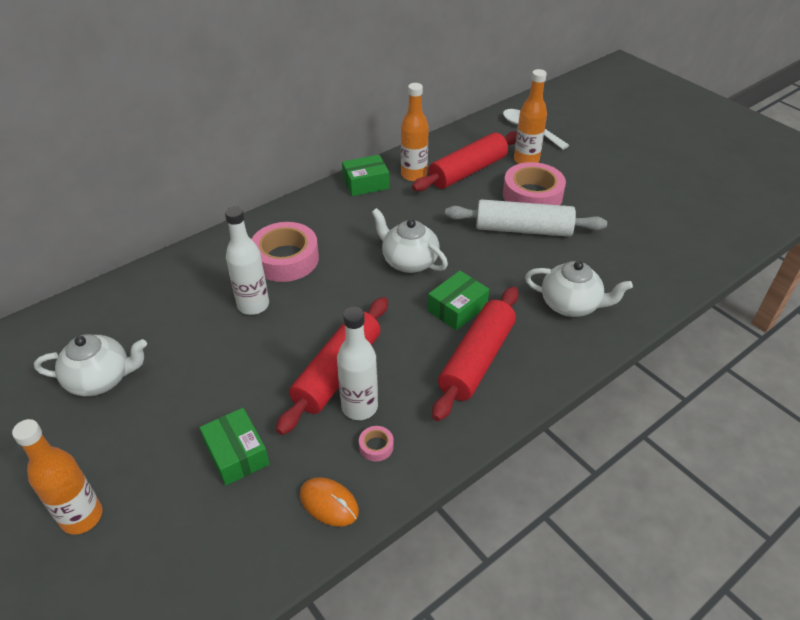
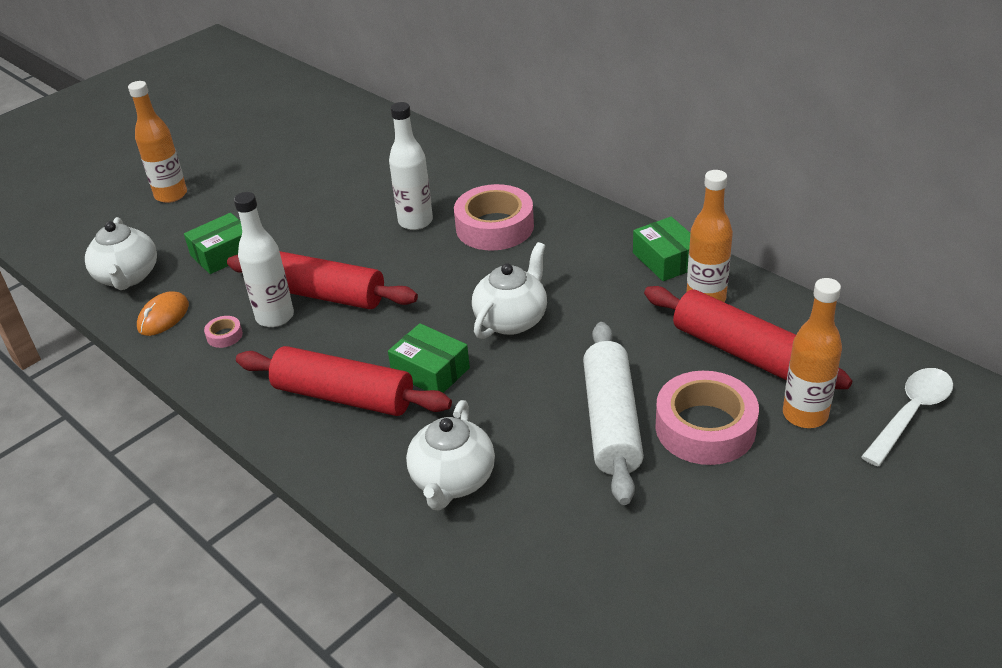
camera: 85 degrees right, 5 degrees down
white teapot [34,334,147,396] -> white teapot moved to [85,217,157,290]

